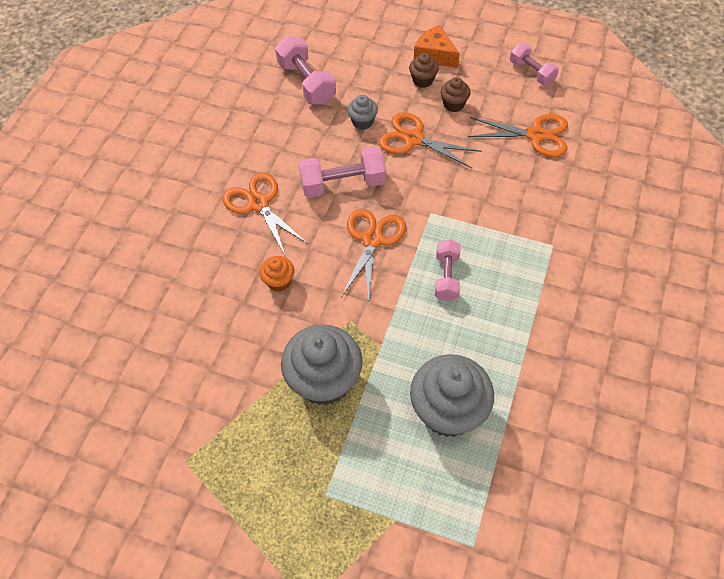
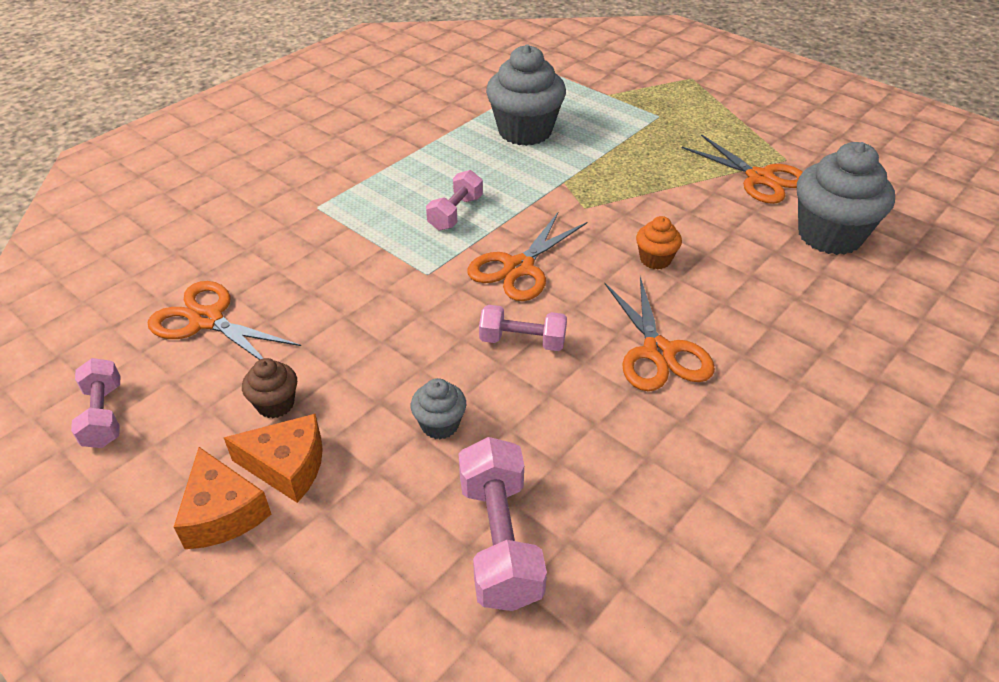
camera: 160 degrees left, 15 degrees down
grey cupcake [281,324,363,406] -> grey cupcake moved to [797,142,895,255]
pink dumbbell [298,147,386,198] -> pink dumbbell [479,305,567,351], size x0.65
orange scissors [379,112,482,168] -> orange scissors moved to [682,134,803,204]
brown cupcake [409,53,439,88] -> orange cheese [224,414,323,503]

